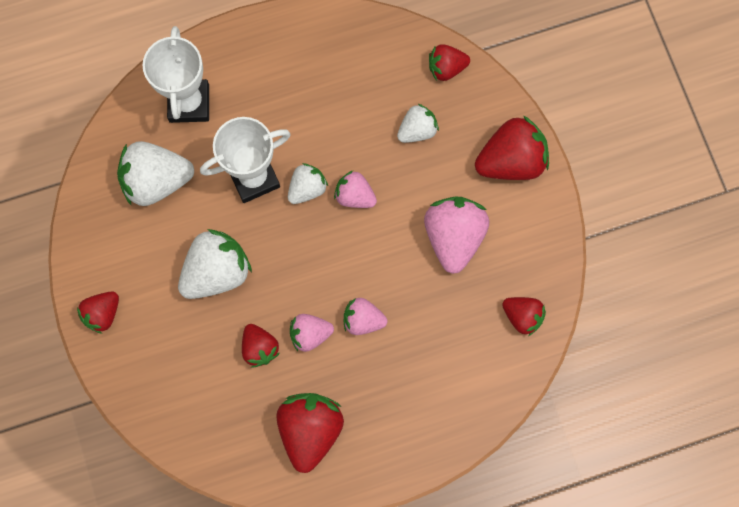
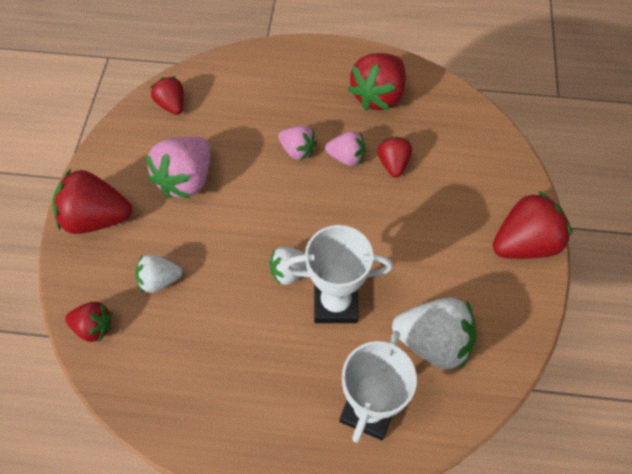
camera: 155 degrees left, 15 degrees down
red strawberry [77,291,119,334] -> red strawberry [493,191,572,259], size x1.72
white strawberry [178,229,252,299] -> none
pink strawberry [334,171,377,208] -> none

